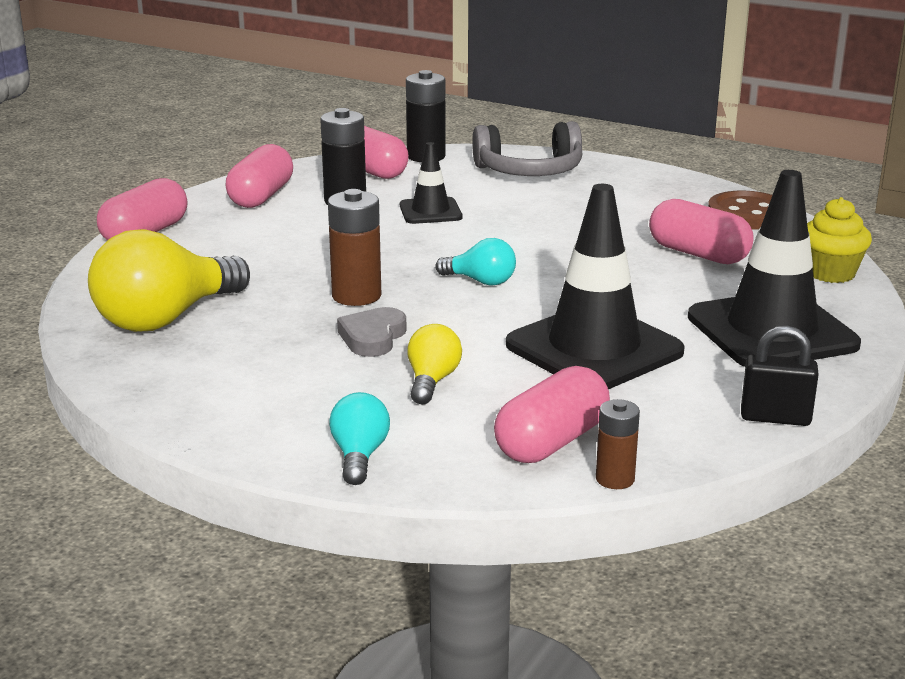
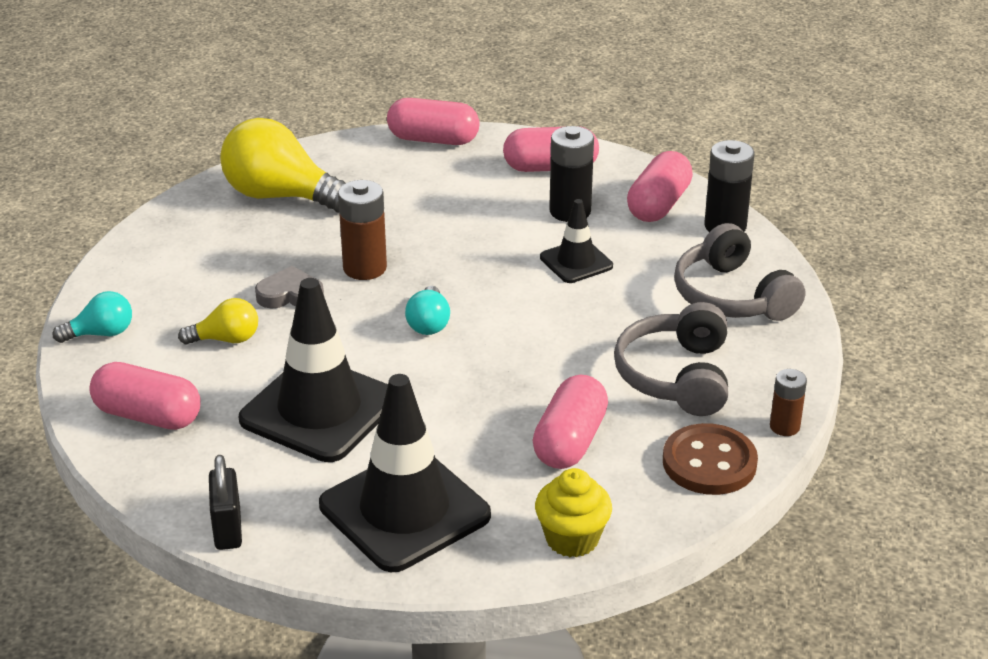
camera: 70 degrees right, 10 degrees up
brown battery [596,399,640,489] -> brown battery moved to [770,369,807,436]
none -> grey headphones [614,302,728,416]

